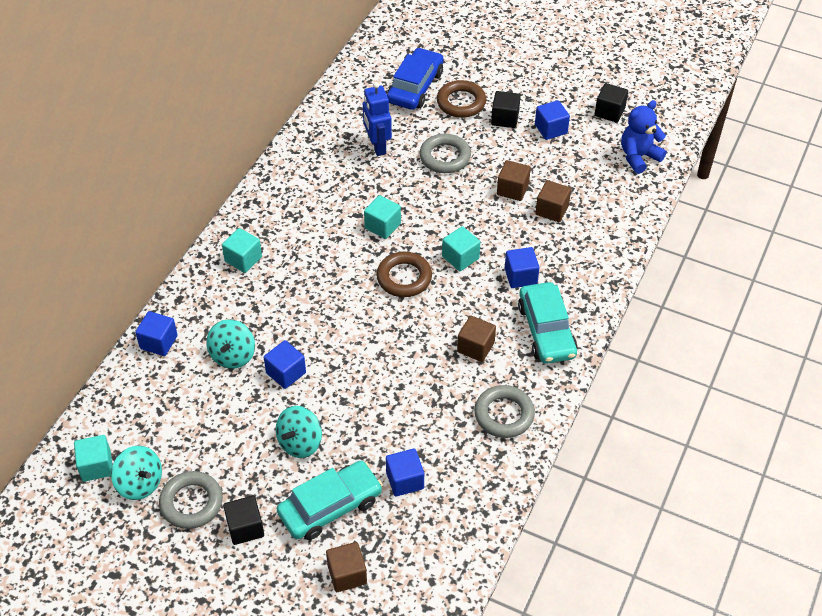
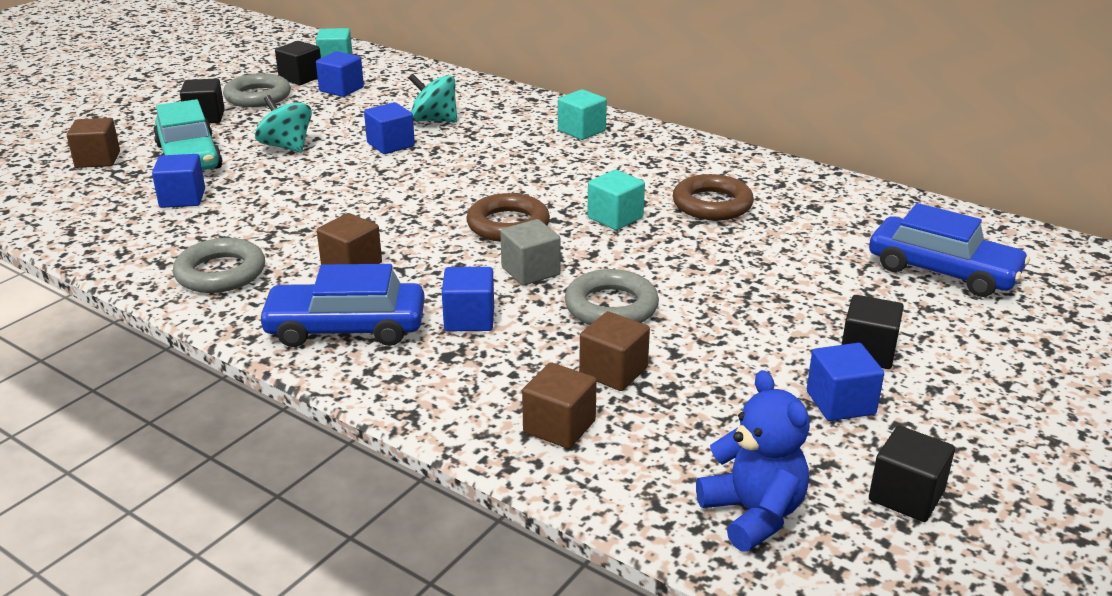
camera: 100 degrees right, 20 degrees down
turquoise spinning top [111,446,162,500] -> black cube [275,41,321,85]
blue cube [135,311,178,356] -> blue cube moved to [316,51,364,97]
blue robot [363,82,392,156] -> none
grey ring [419,134,471,173] -> grey ring moved to [565,269,659,325]
brown ring [437,80,486,118] -> brown ring moved to [673,174,754,221]
turquoise cube [442,226,480,271] -> grey cube [500,219,561,286]
brown cube [497,160,531,201] -> brown cube moved to [522,362,597,449]
turquoise car [518,282,577,364] -> blue car [258,264,425,347]

